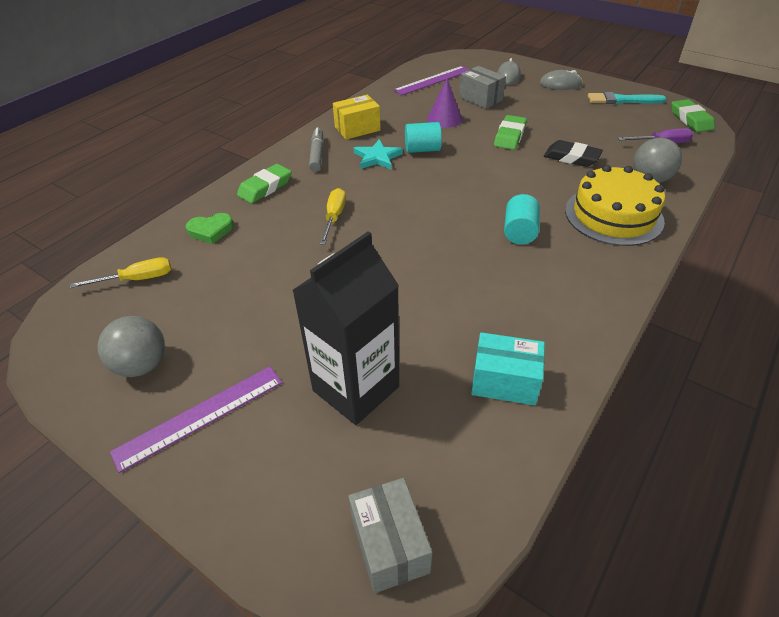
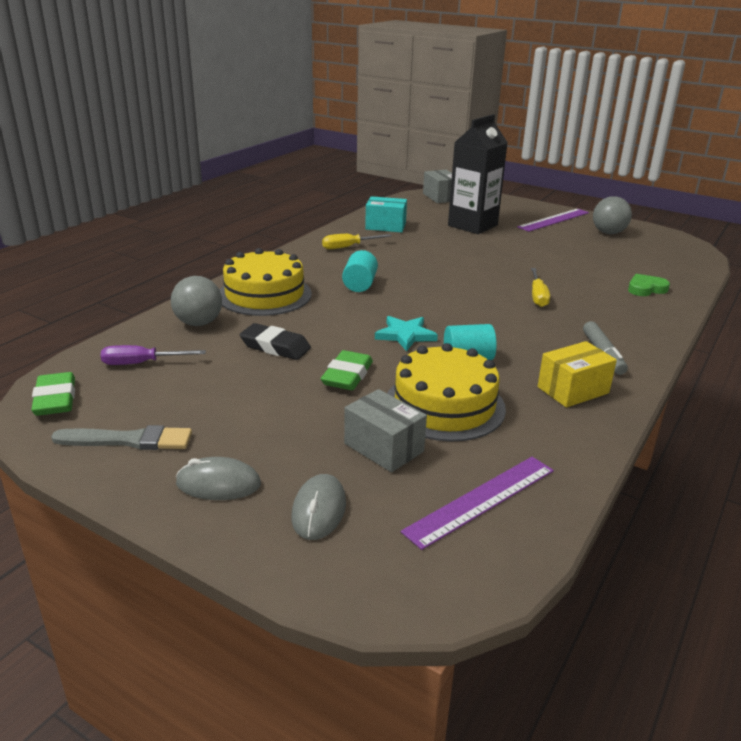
camera: 175 degrees right, 15 degrees down
yellow screwdriver [70,257,171,288] -> yellow screwdriver moved to [322,234,392,249]
green eraser [237,164,291,204] -> none
turquoise star [354,139,403,169] -> turquoise star moved to [375,316,438,351]
purple cone [427,78,462,128] -> yellow cake [387,343,506,442]
turquoise brush [588,92,666,104] -> grey brush [51,425,192,450]

